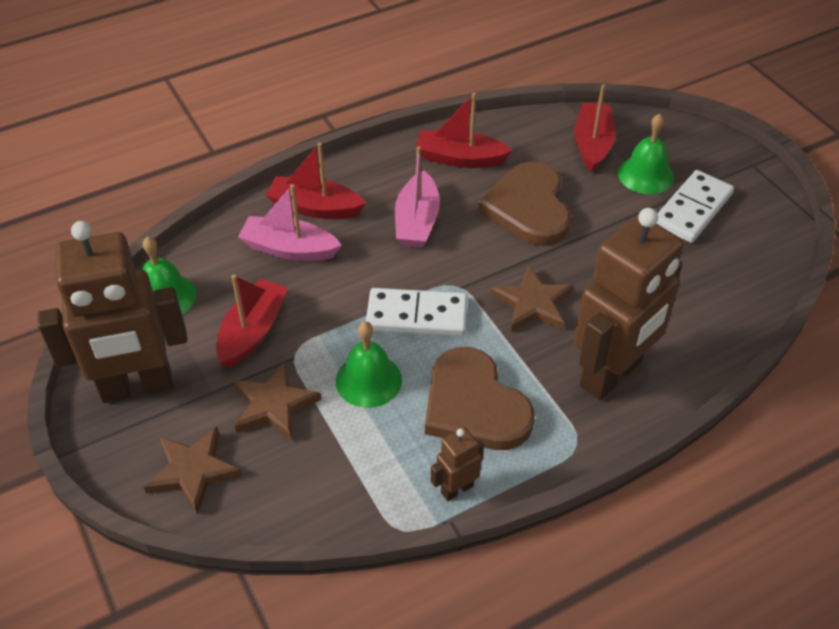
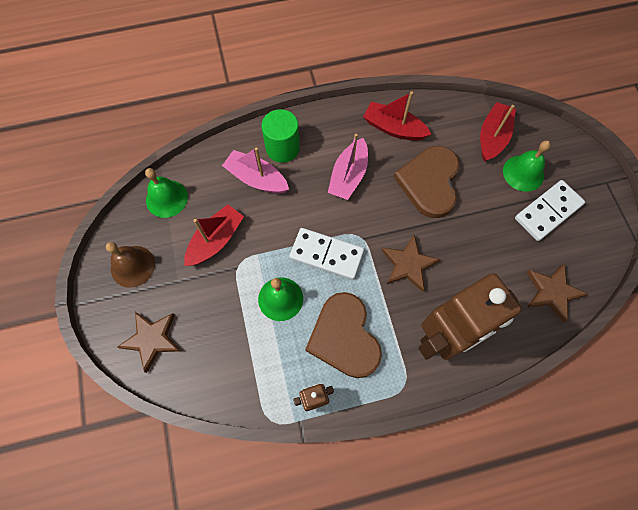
camera: 15 degrees right, 20 degrees up
brown robot [38,221,188,403] -> brown bell [106,242,155,288]
brown star [233,362,321,441] -> brown star moved to [526,264,588,323]
red boat [266,143,366,219] -> green cylinder [261,109,300,163]

